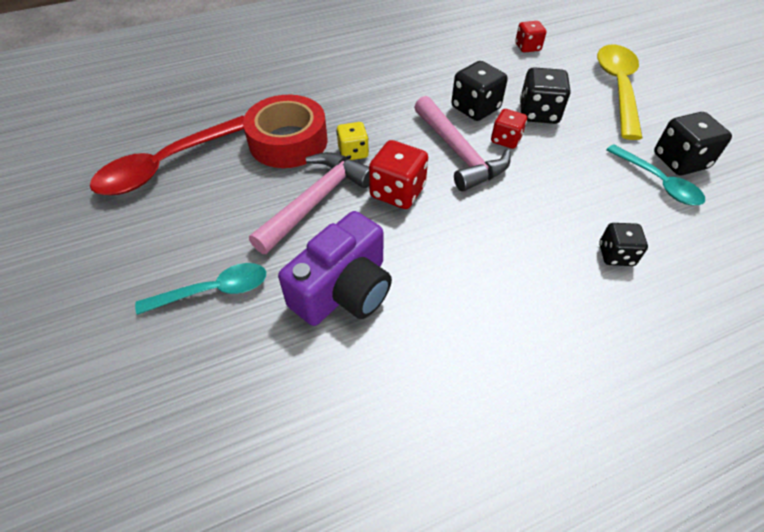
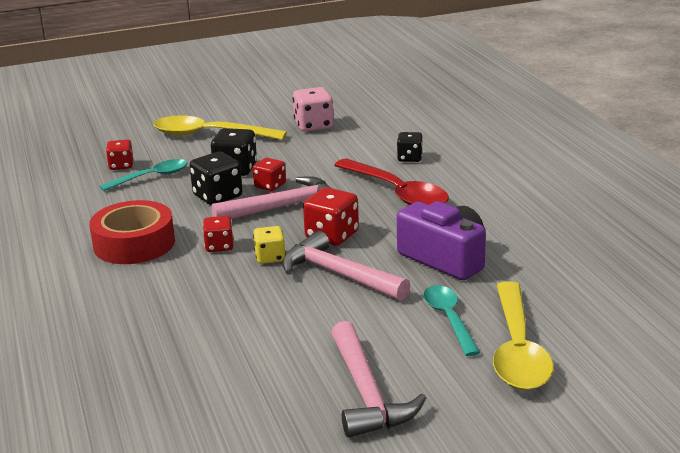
camera: 85 degrees left, 25 degrees down
red spoon [90,116,244,195] -> red spoon moved to [334,159,449,205]
red tape [243,95,327,168] -> red tape moved to [89,200,175,264]
turquoise spoon [606,145,705,205] -> turquoise spoon moved to [100,159,188,191]
black dice [654,112,732,175] -> pink dice [293,87,334,132]
none -> red dice [203,216,233,252]
none -> pink hammer [331,321,426,438]
none -> yellow spoon [493,281,553,390]

